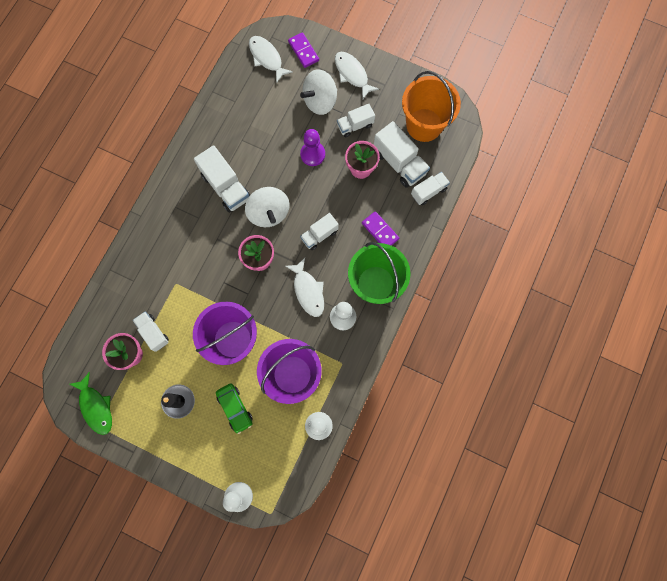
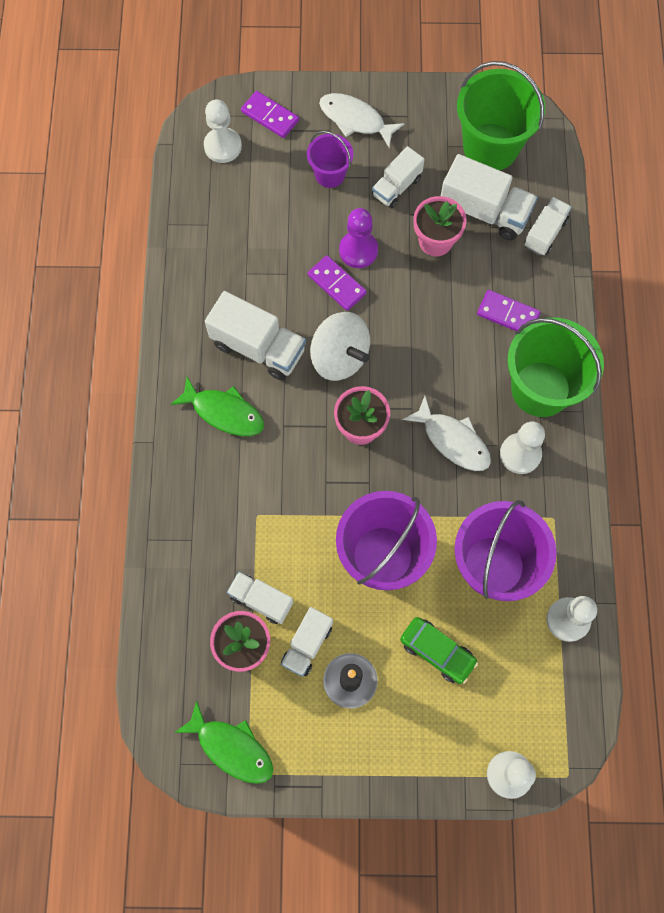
camera: 25 degrees left, 5 degrees down
white fish [249,36,293,83] -> white pawn [204,100,242,163]
white spinning top [300,69,337,115] -> purple bucket [307,131,353,188]
white truck [300,213,339,250] -> white truck moved to [281,607,333,677]
orange bucket [402,71,461,142] -> green bucket [457,61,545,170]
none -> green fish [170,377,264,436]
none -> purple domino [308,255,367,311]

